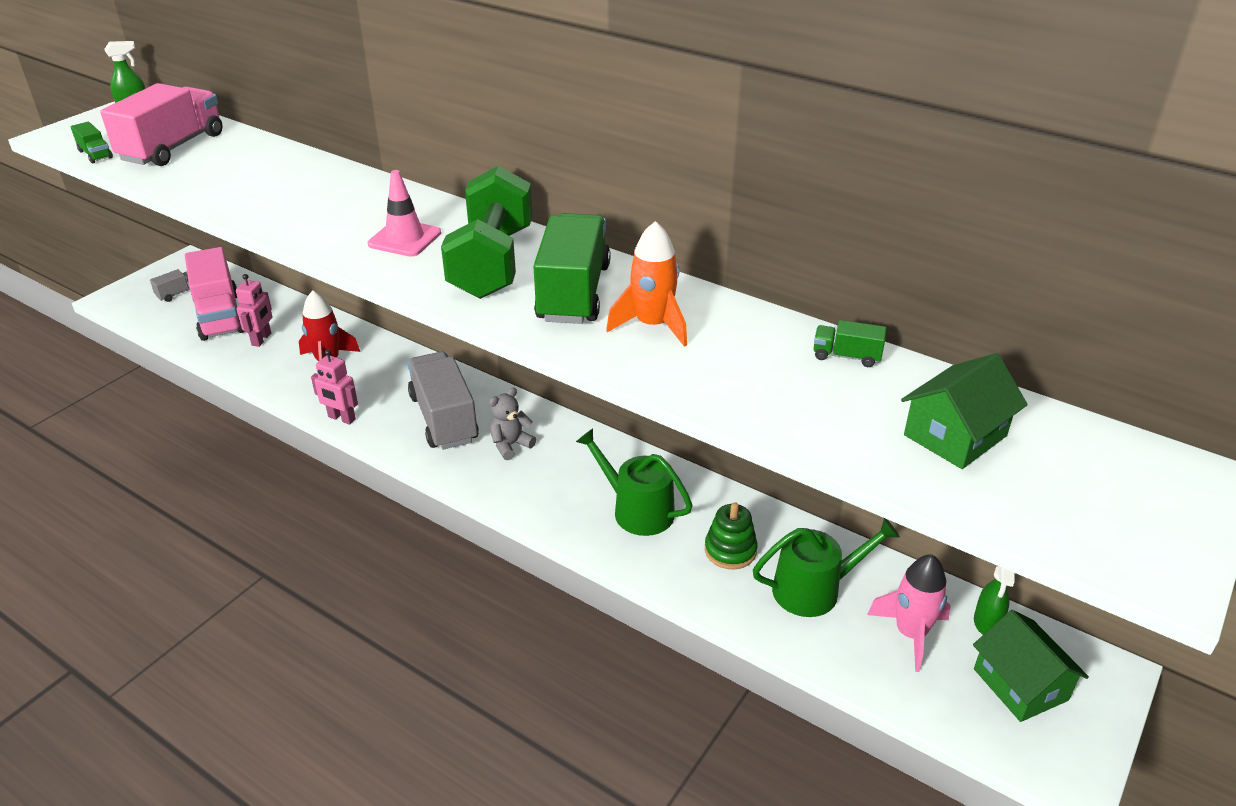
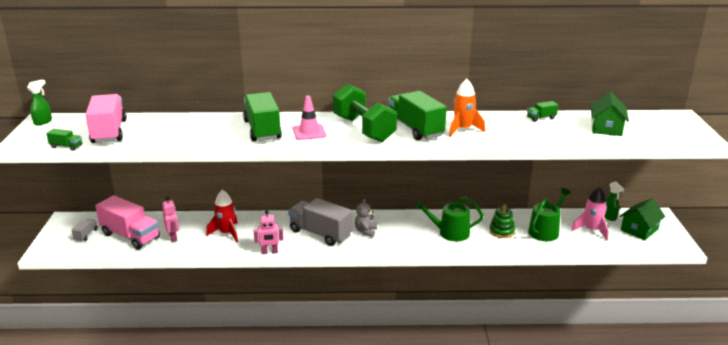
camera: 35 degrees left, 10 degrees down
green house [973,610,1089,722] -> green house turned 75 degrees counterclockwise [620,198,665,240]
none -> green truck [243,92,282,142]

